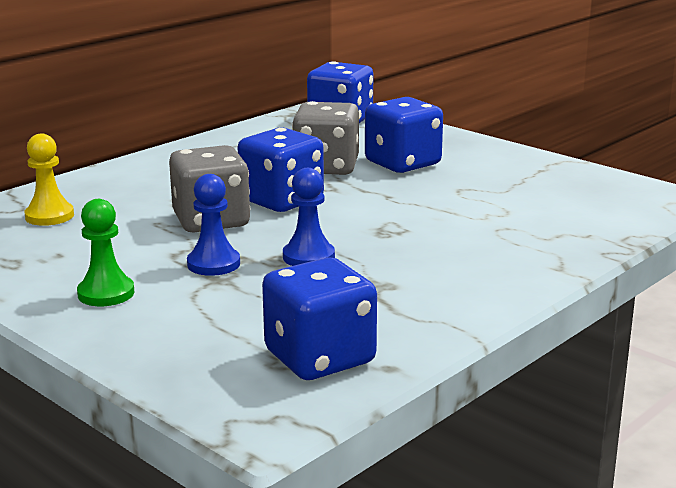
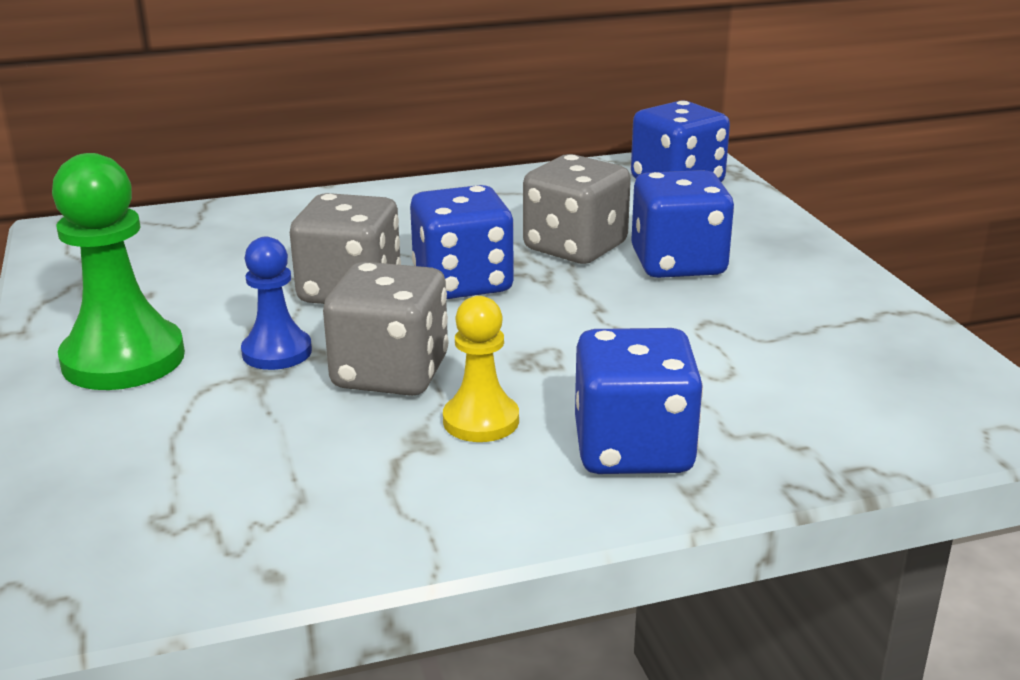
camera: 30 degrees right, 5 degrees up
yellow pawn [24,133,74,226] -> yellow pawn moved to [443,296,519,442]
green pawn [77,199,135,306] -> green pawn [52,153,185,390], size x1.71
blue dice [262,258,377,380] -> blue dice moved to [575,328,703,474]
blue pawn [283,168,335,266] -> grey dice [323,262,449,396]

